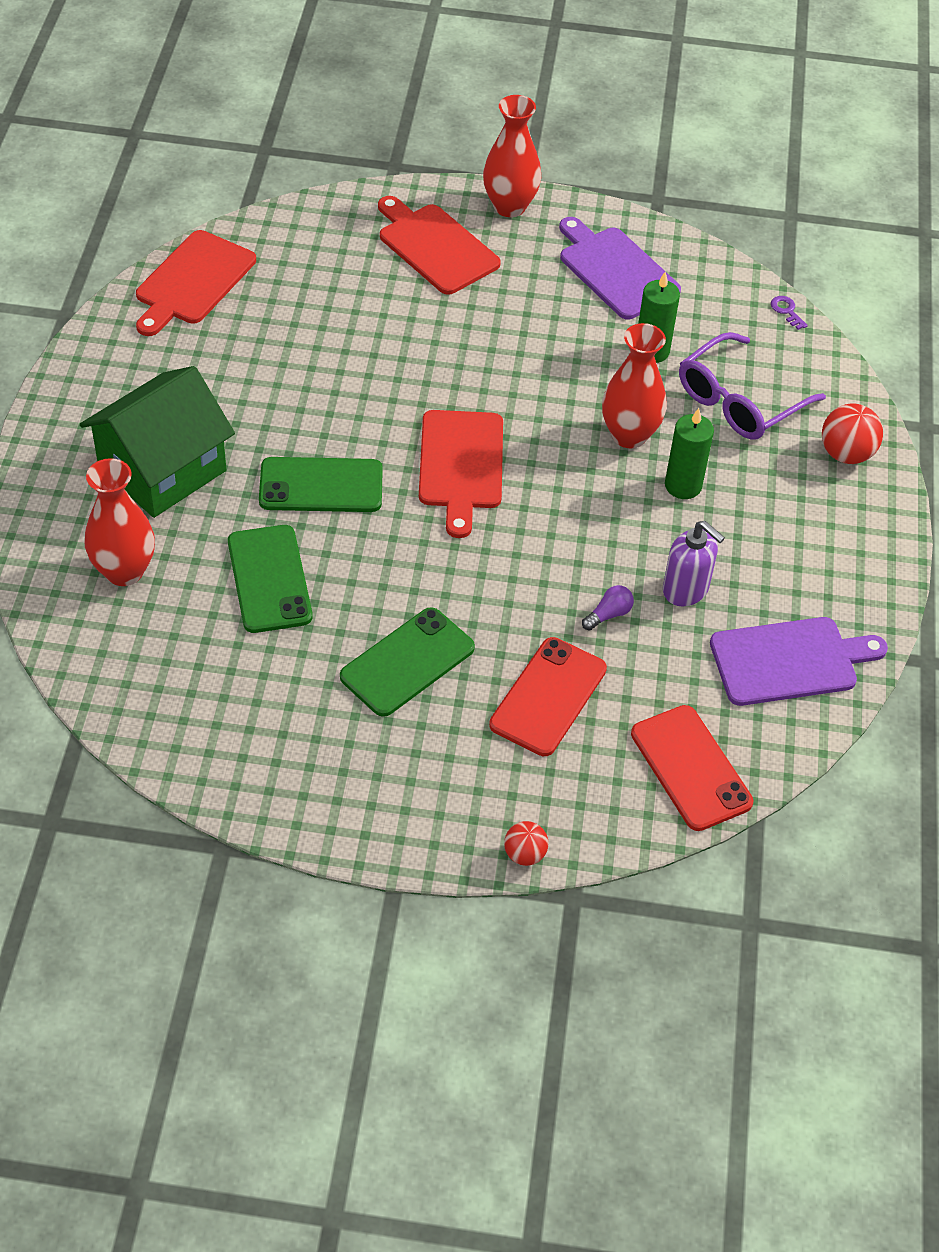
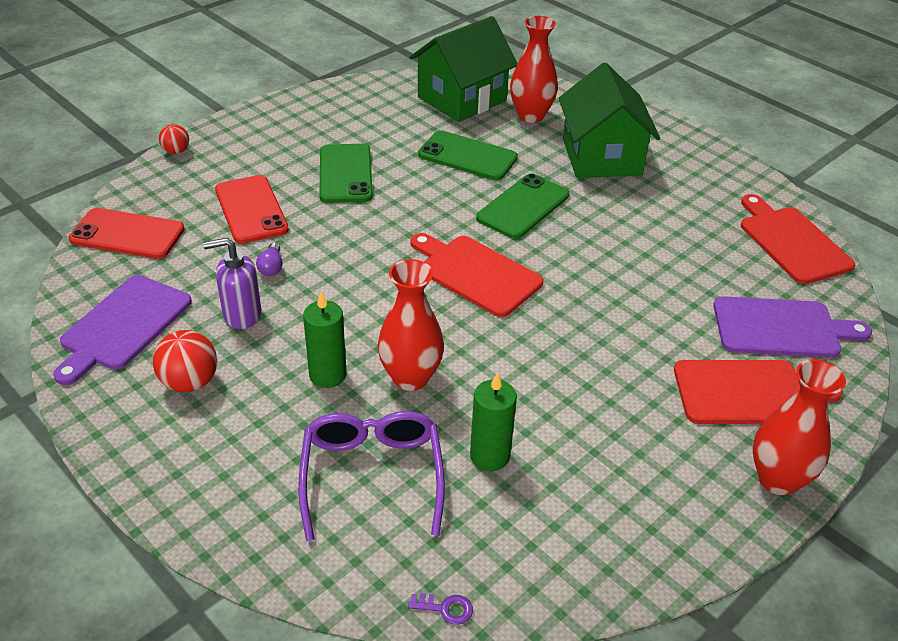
camera: 130 degrees right, 10 degrees down
purple cutting board [559,217,681,319] -> purple cutting board moved to [713,296,872,358]
red ball [822,403,883,464] -> red ball moved to [153,330,217,392]
none -> green house [409,16,518,122]

